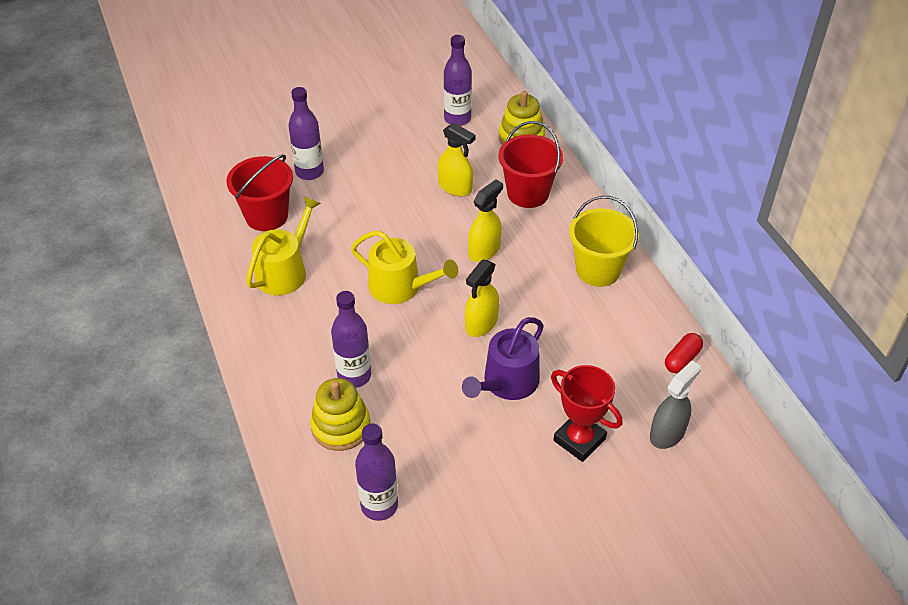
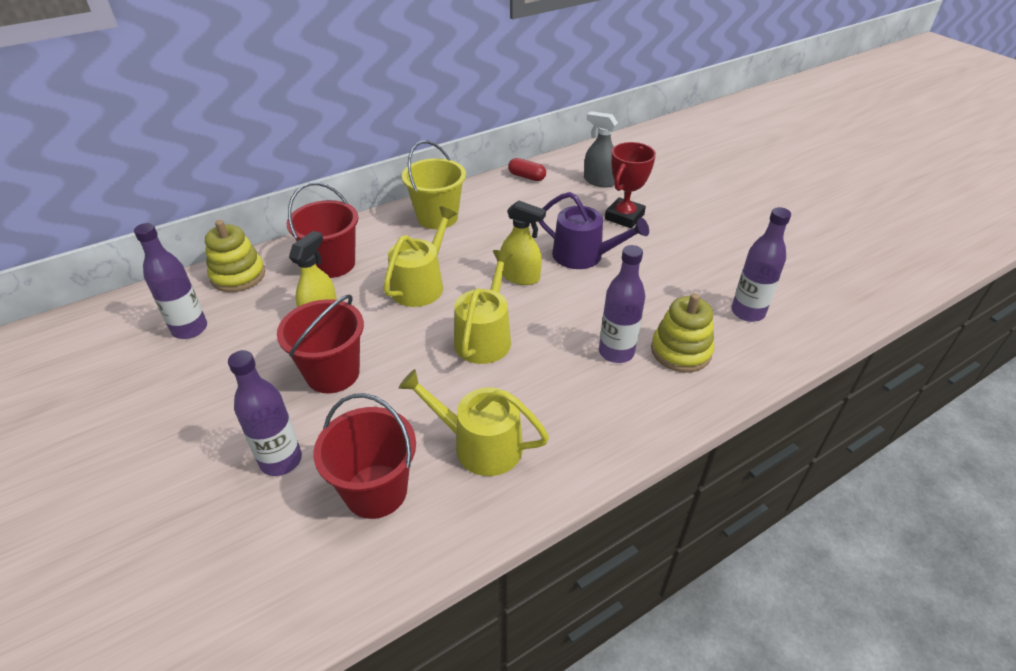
camera: 100 degrees left, 5 degrees down
yellow spray bottle [468,180,503,262] -> yellow watering can [383,206,457,307]
none -> red bucket [277,295,364,393]

